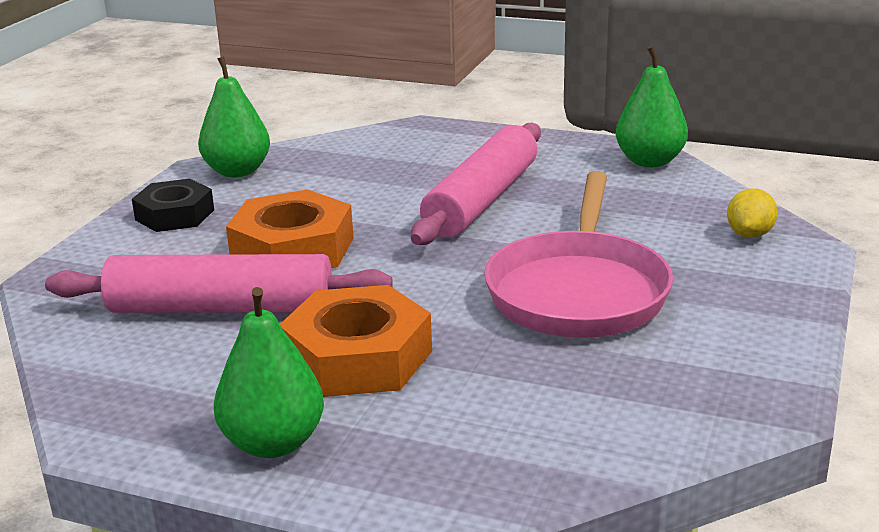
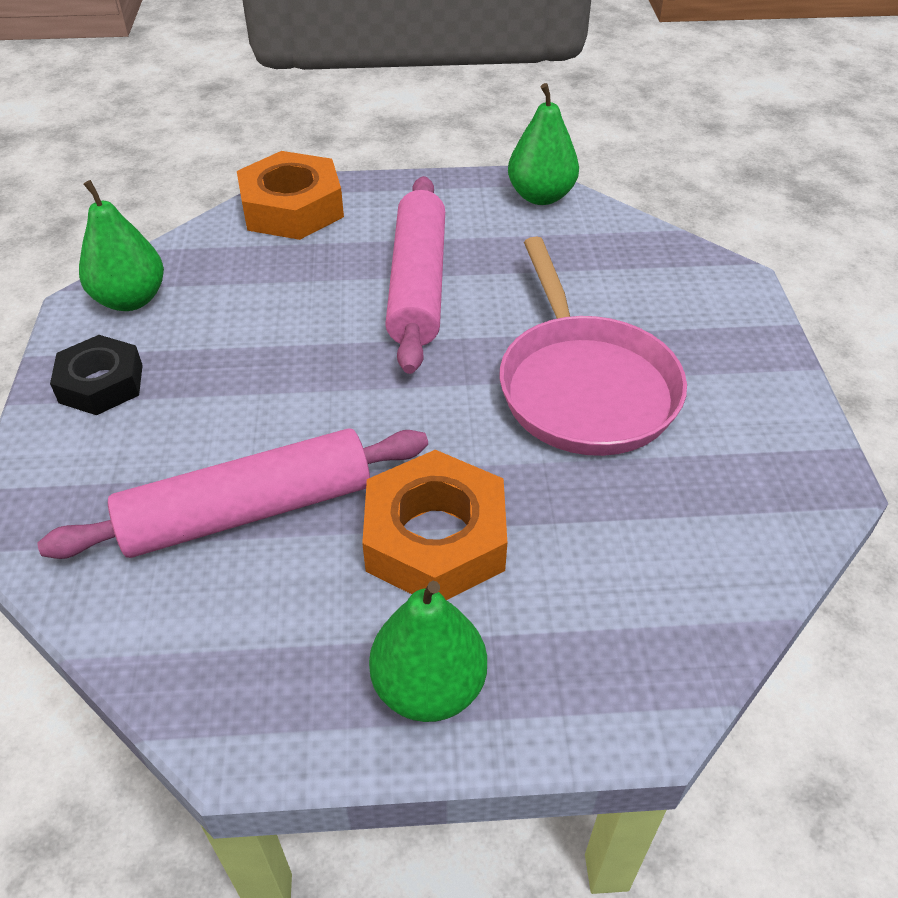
camera: 25 degrees left, 20 degrees up
orange nut [226,189,353,268] -> orange nut moved to [237,151,344,240]
yellow lemon [727,188,778,238] -> none

